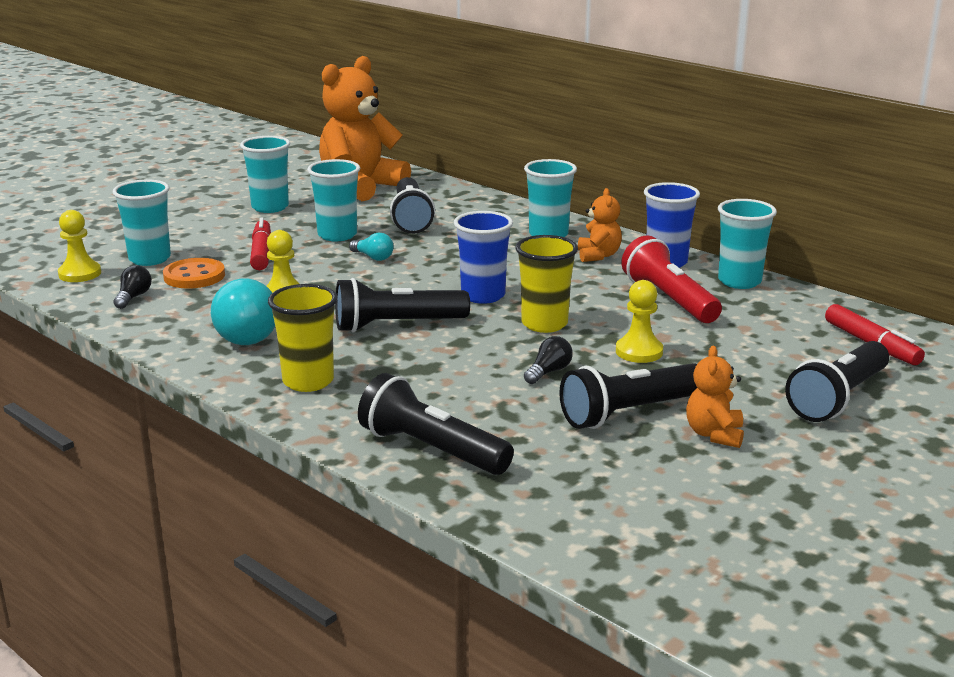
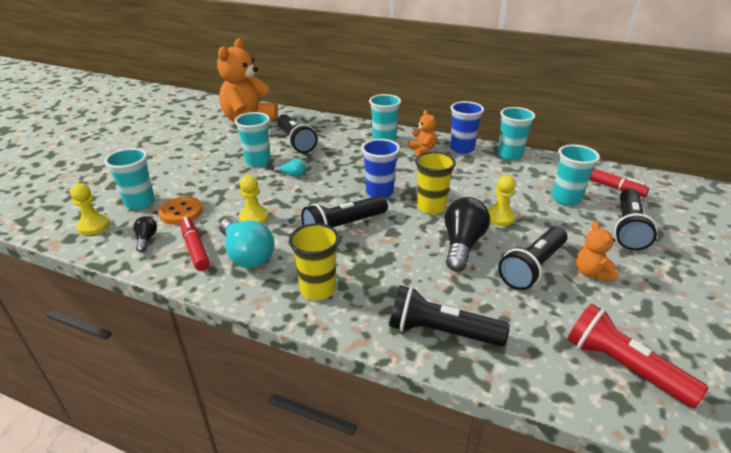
camera: 20 degrees left, 10 degrees up
turquoise cup [240,136,290,213] -> turquoise cup moved to [552,144,600,206]
red marker [250,218,271,270] -> red marker moved to [180,217,210,271]
black light bulb [524,336,573,384] -> black light bulb [445,197,490,272], size x2.03
red flashlight [622,235,722,323] -> red flashlight moved to [567,304,708,408]

